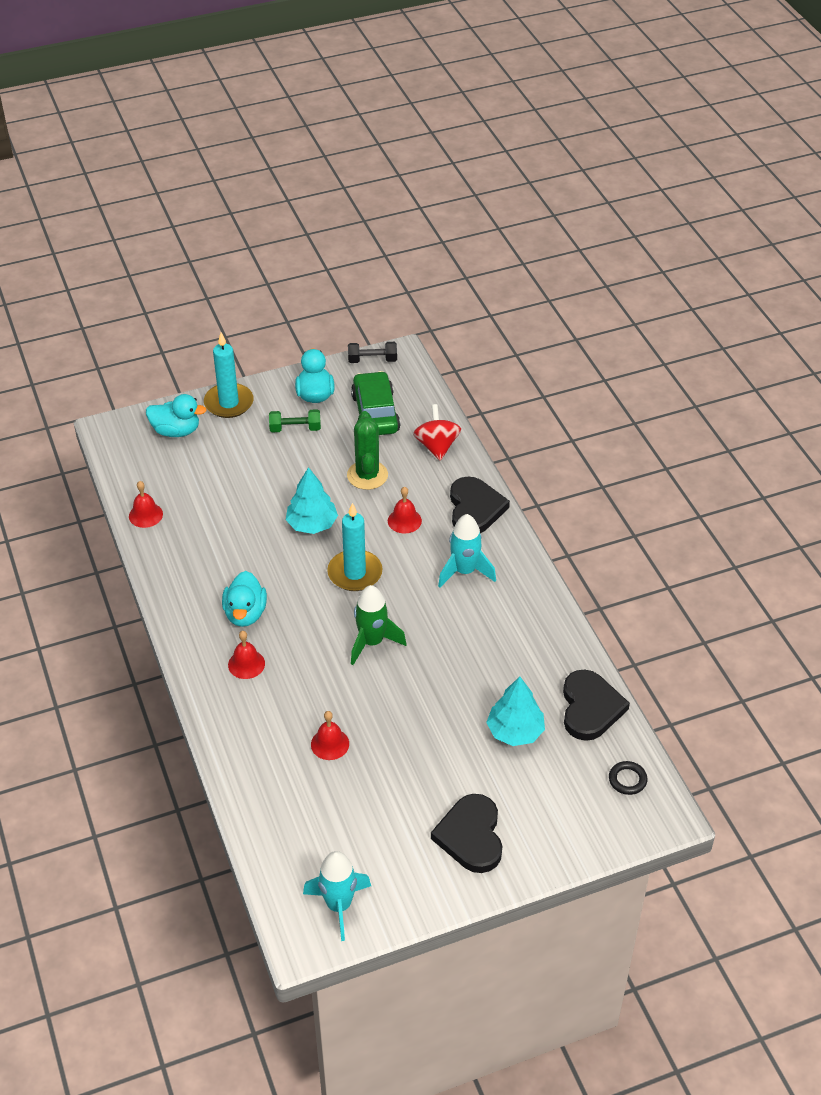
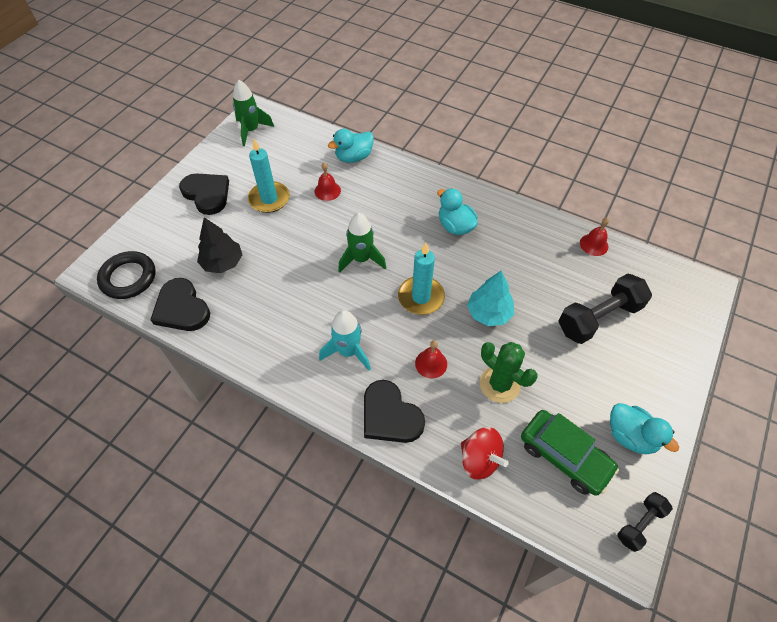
camera: 140 degrees right, 10 degrees up
turquoise duck [146,394,207,437] -> turquoise duck moved to [328,129,374,163]
turquoise candle [204,333,254,418] -> turquoise candle moved to [248,139,290,213]
red bell [228,631,265,679] -> none
green dumbbell [269,409,321,432] -> none
turquoise rocket [303,851,371,941] -> green rocket [233,80,274,146]
turquoise tree [486,677,545,746] -> black tree [197,217,242,273]
black ring [609,761,647,795] -> black ring [97,251,156,299], size x1.94
none -> black dumbbell [558,273,652,344]

